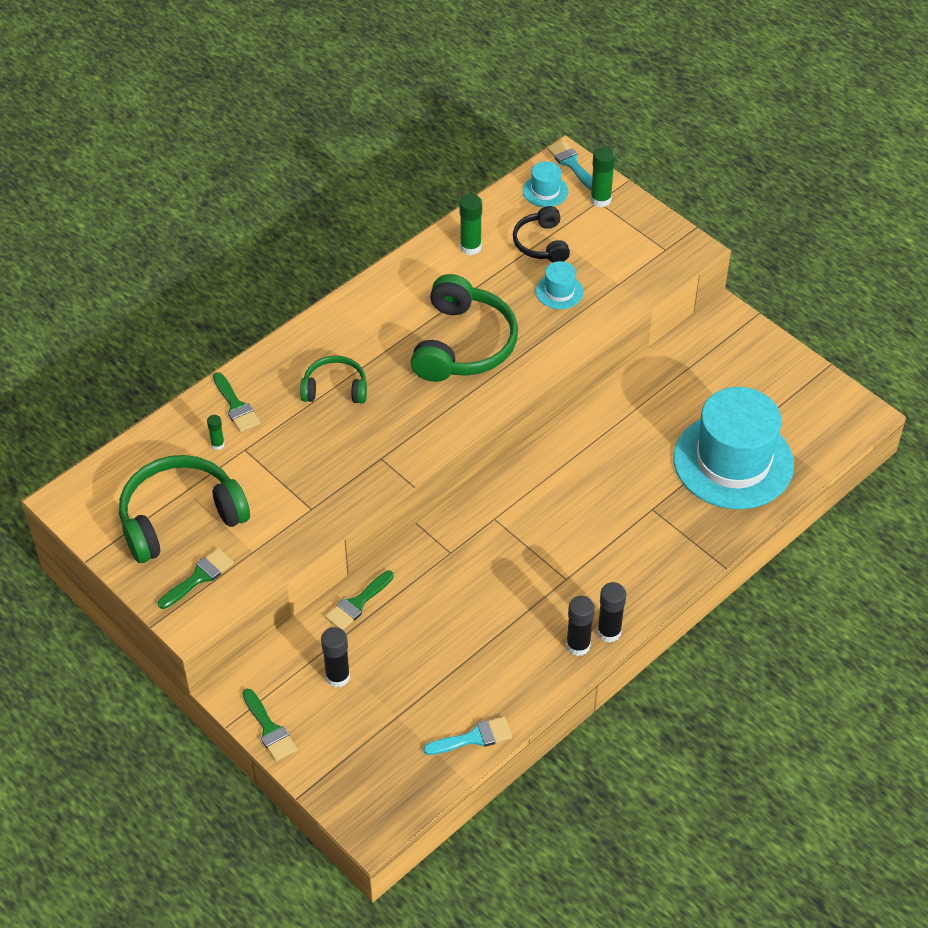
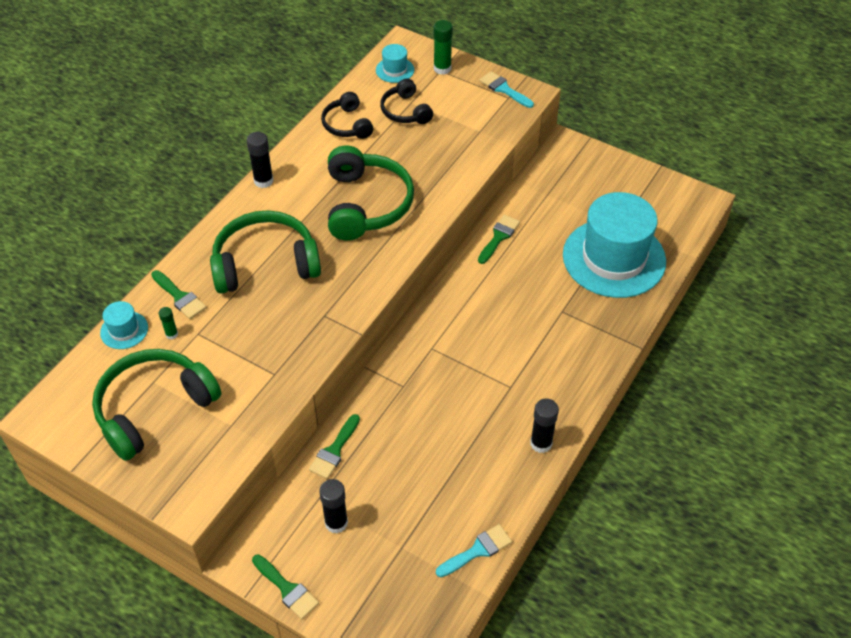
camera: 15 degrees left, 0 degrees up
green brush [158,548,234,609] -> green brush moved to [478,215,520,264]
green headphones [300,356,367,404] -> green headphones [210,210,321,293], size x1.77
green glue stick [460,194,482,255] -> black headphones [321,92,373,139]
turquoise hat [536,261,584,309] -> turquoise hat moved to [100,301,148,349]
turquoise brush [547,140,592,190] -> turquoise brush moved to [479,71,534,108]
black glue stick [597,582,626,642] -> black glue stick moved to [247,132,273,188]

